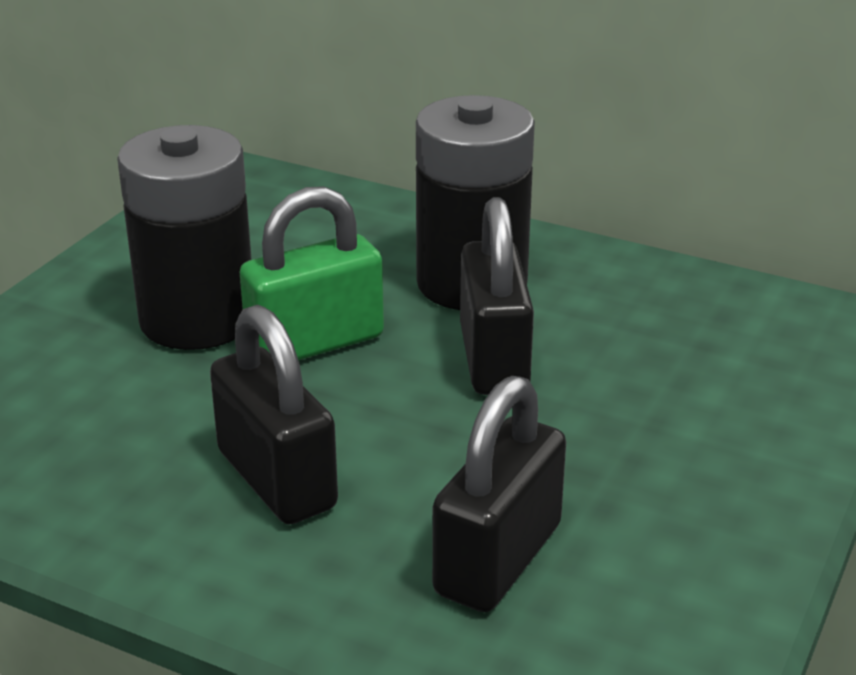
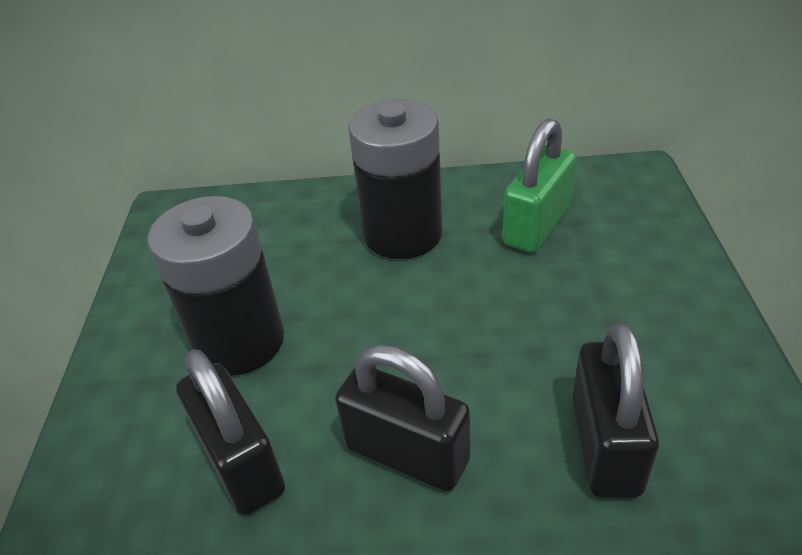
camera: 25 degrees left, 10 degrees up
green padlock [240,186,384,360] -> green padlock moved to [503,119,577,253]
black padlock [460,197,534,395] -> black padlock moved to [176,349,285,515]

